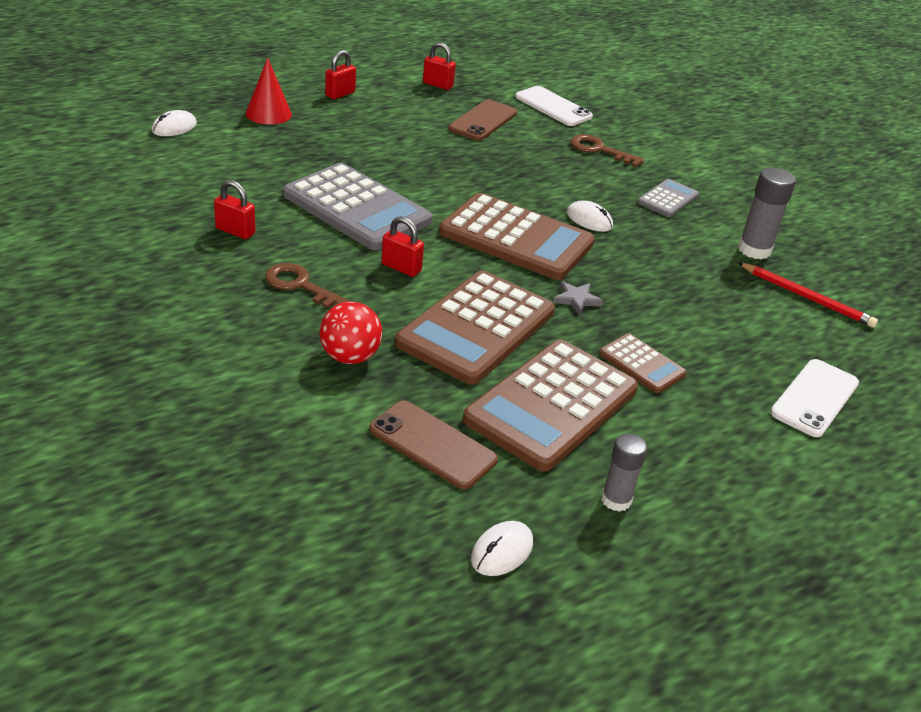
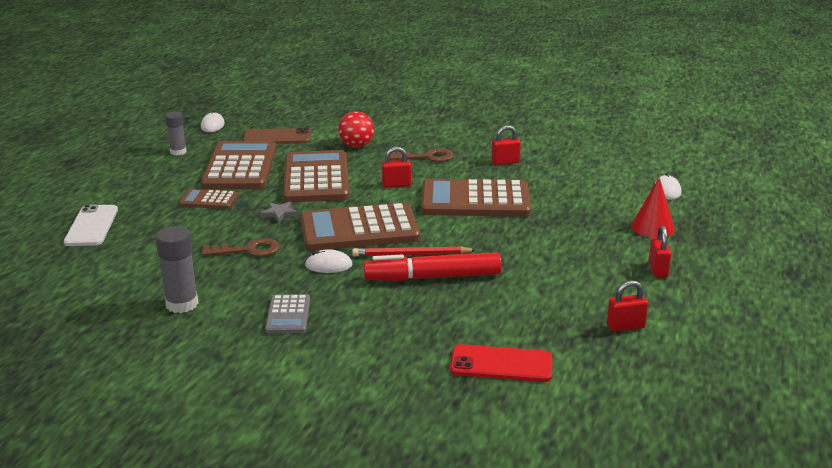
camera: 145 degrees right, 10 degrees down
grey calculator [283,163,432,250] -> brown calculator [421,179,531,217]
brown phone [448,100,517,141] -> none
white phone [515,86,593,126] -> red phone [450,344,552,382]
brown key [570,134,645,167] -> brown key moved to [202,238,280,257]
red pencil [738,262,878,328] -> red pencil moved to [352,246,475,257]
none -> red marker [363,252,502,281]

